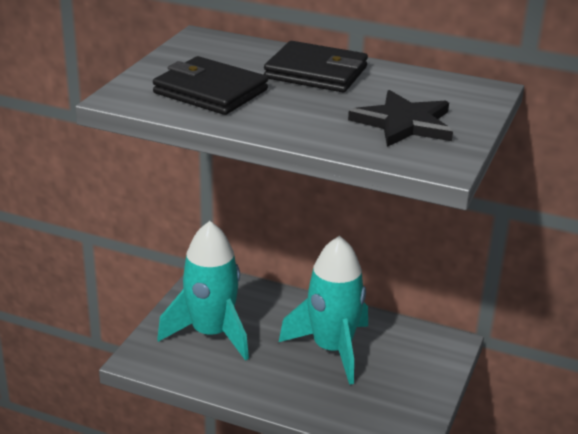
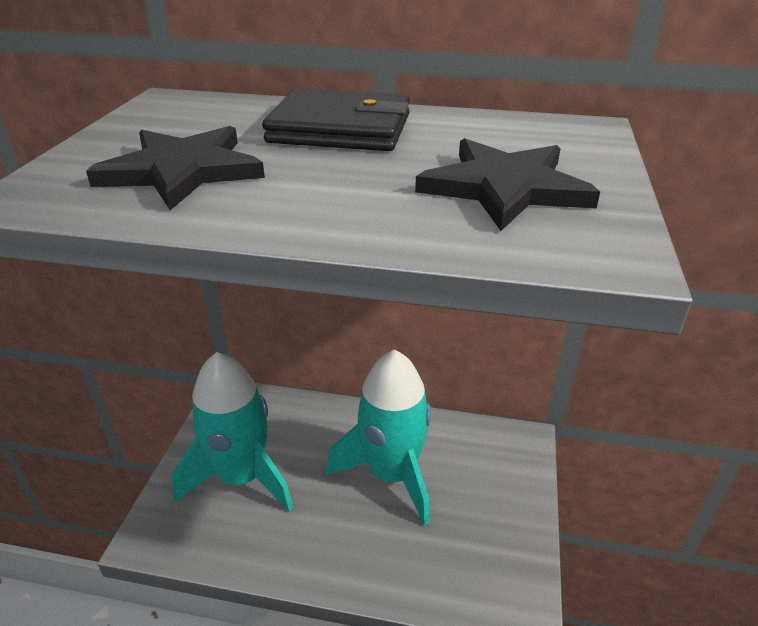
camera: 10 degrees left, 5 degrees up
black wallet [153,56,268,115] -> black star [86,126,265,210]

